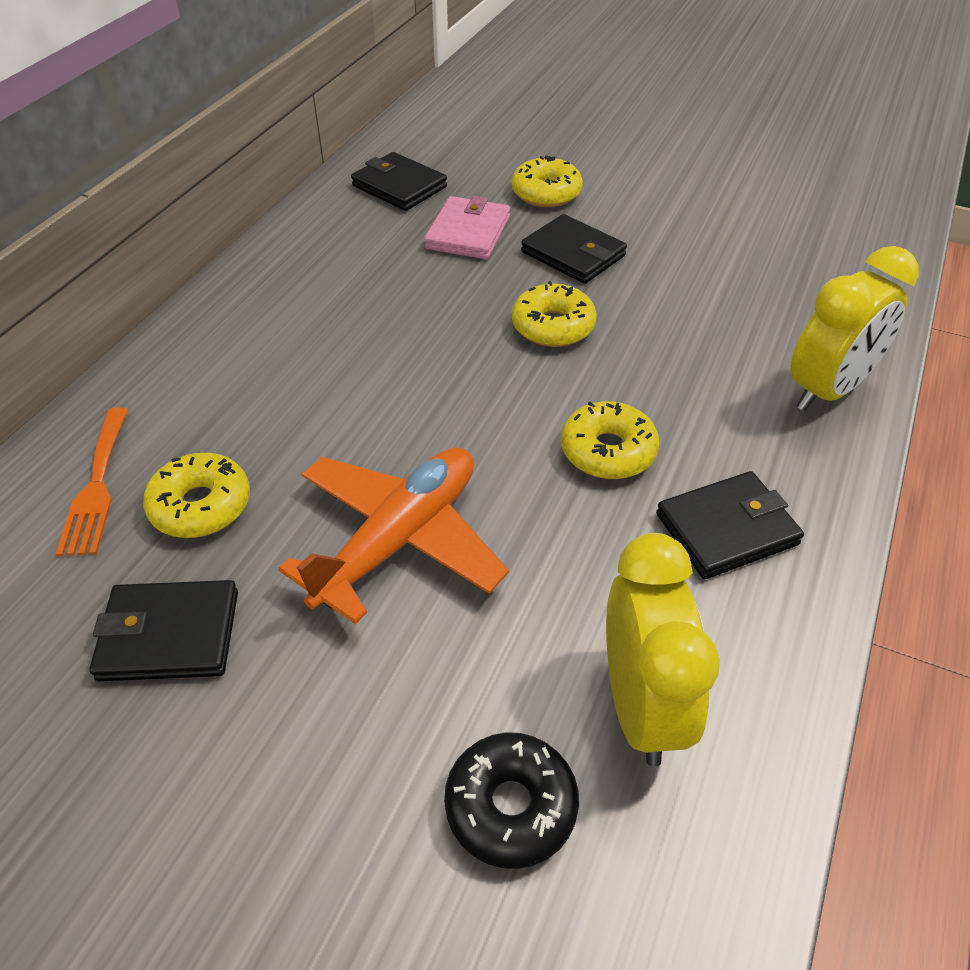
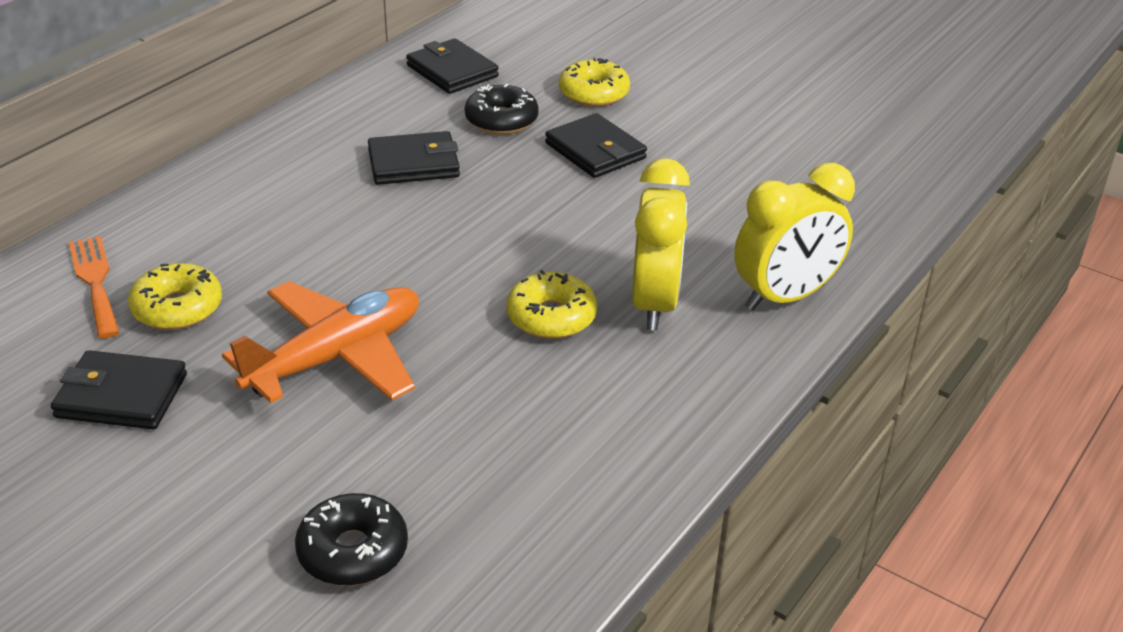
camera: 10 degrees right, 10 degrees down
orange fork [56,407,128,557] -> orange fork turned 150 degrees clockwise [68,236,120,339]
pink wallet [424,196,510,259] -> black donut [465,84,539,135]
yellow donut [512,281,597,347] -> none
yellow clock [606,533,720,766] -> yellow clock moved to [632,158,690,330]
black wallet [656,471,804,579] -> black wallet moved to [368,131,460,185]

